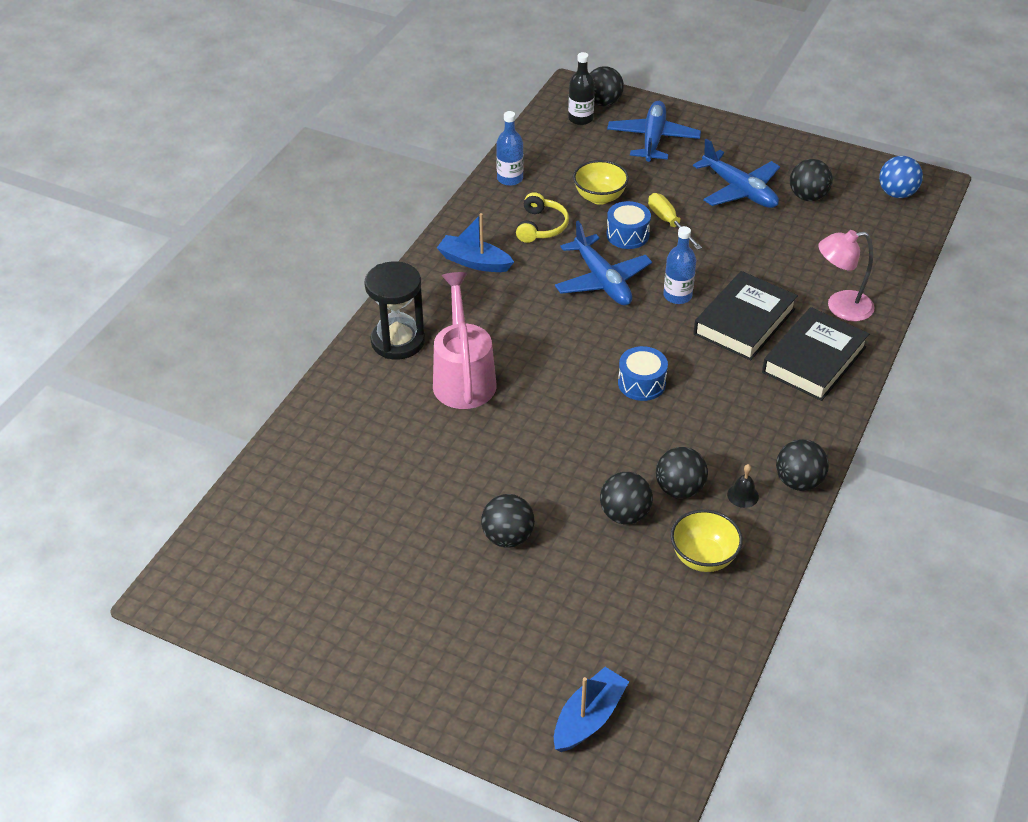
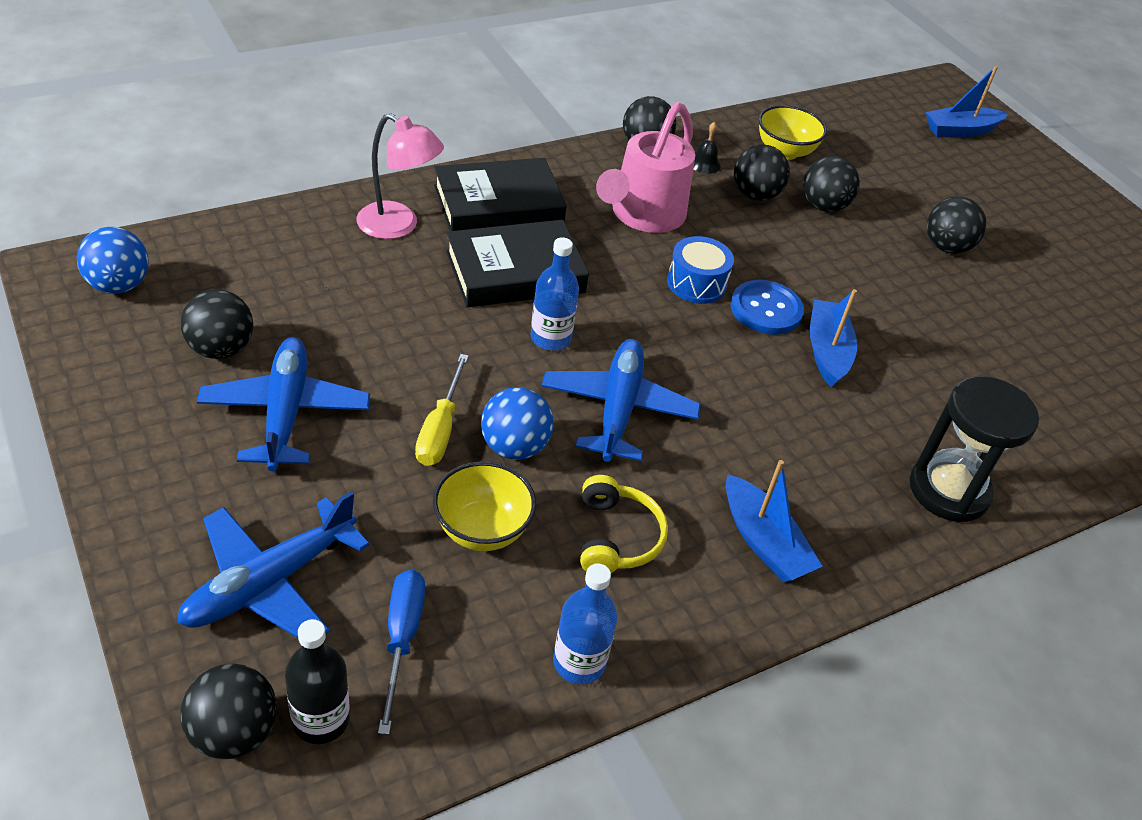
camera: 150 degrees left, 0 degrees up
pink watering can [433,272,497,409] -> pink watering can moved to [596,102,695,233]
yellow headphones [516,192,569,243] -> yellow headphones turned 135 degrees clockwise [580,475,668,573]
blue drum [606,201,651,249] -> blue ball [481,387,554,460]
none -> blue screwdriver [378,570,425,735]
none -> blue button [730,280,804,335]
none -> blue boat [810,289,857,387]

